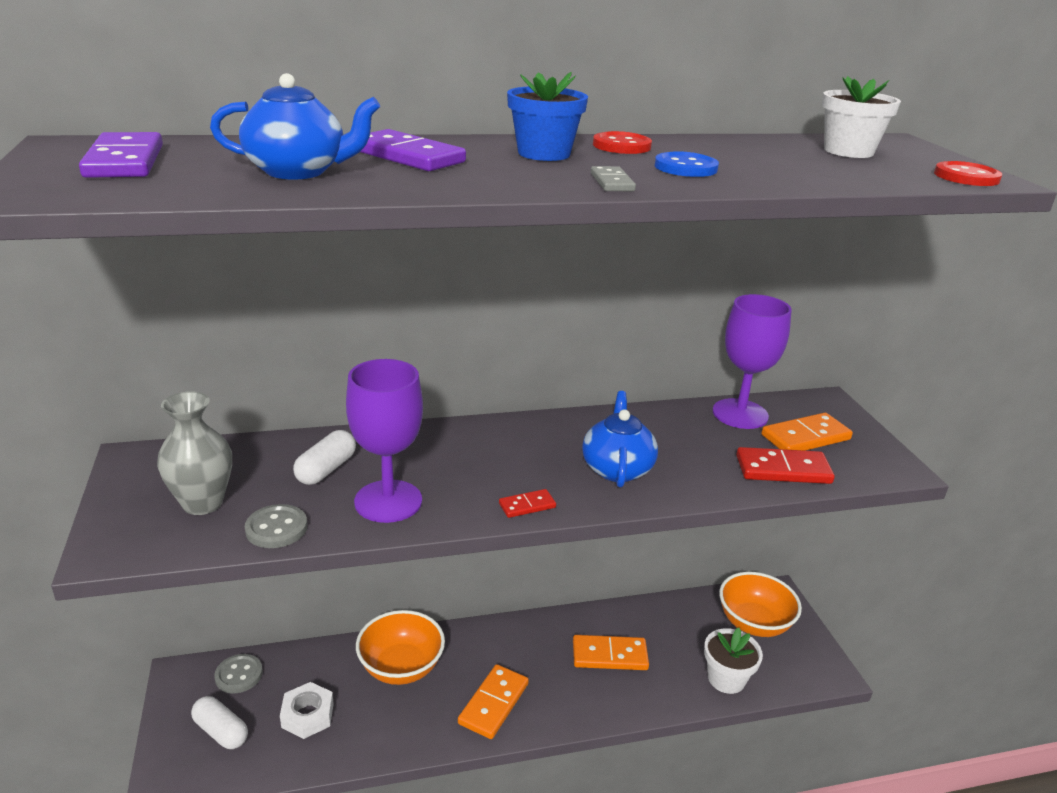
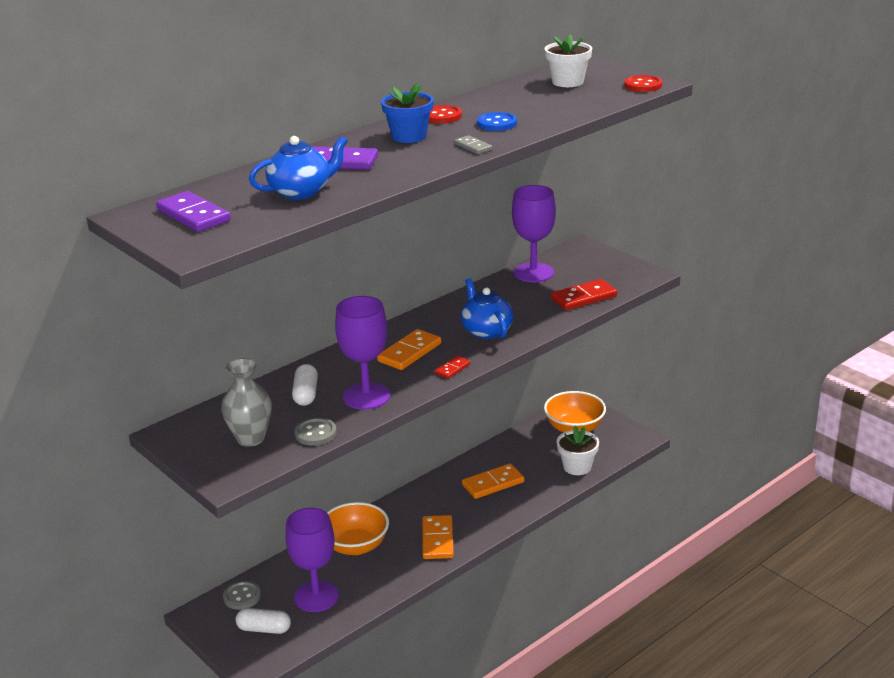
camera: 25 degrees left, 0 degrees up
white nut [280,682,334,739] -> purple goblet [285,508,339,612]
orange domino [762,413,853,451] -> orange domino moved to [377,329,441,370]

